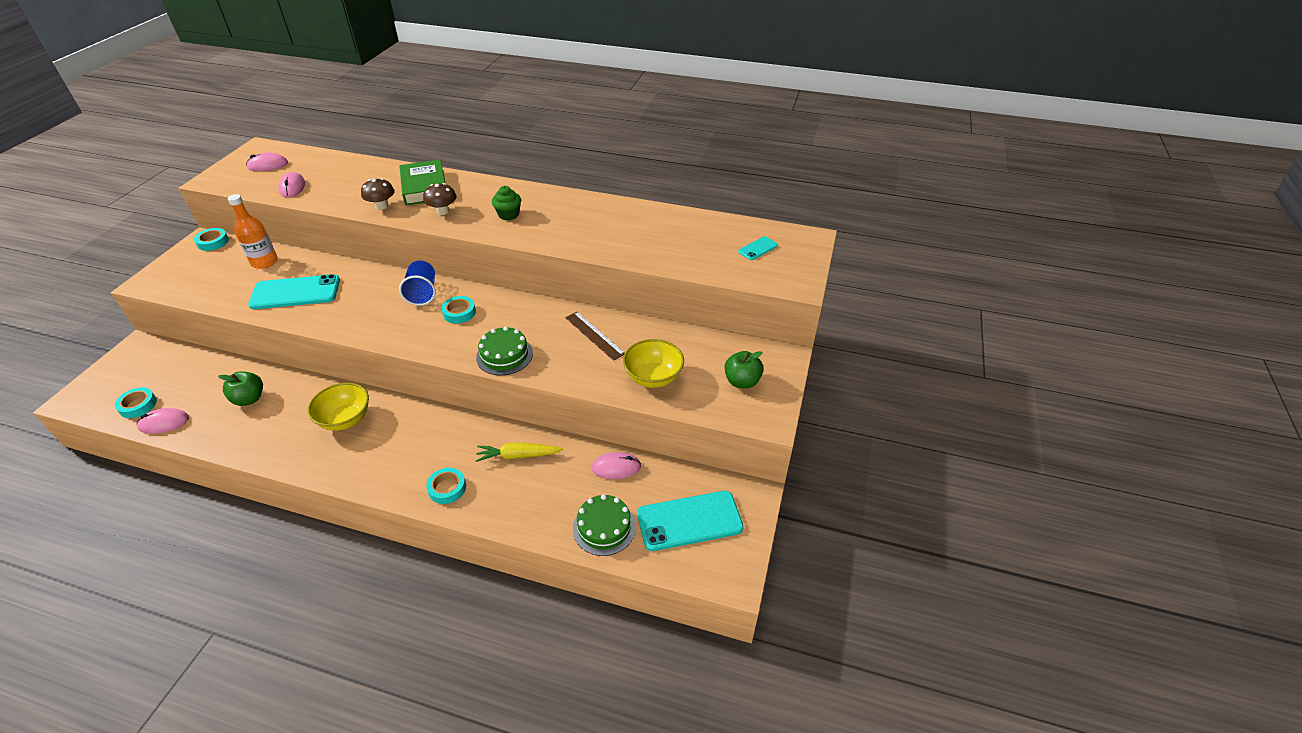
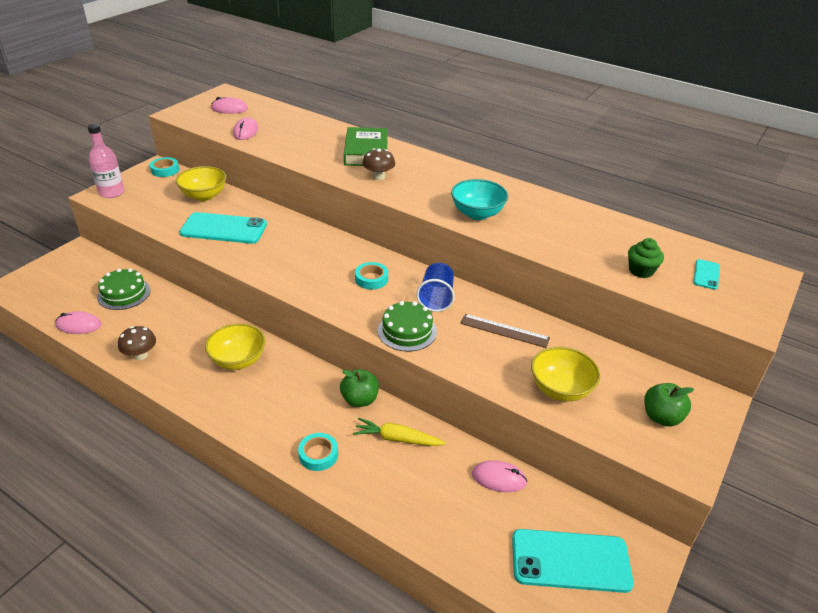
camera: 15 degrees right, 5 degrees down
turquoise tape [115,387,157,418] -> none
green apple [218,371,263,406] -> green apple moved to [340,369,379,407]
orange bottle [228,194,278,269] -> yellow bowl [176,166,226,201]
brown mushroom [361,178,395,210] -> brown mushroom moved to [118,326,156,360]
blue cup [399,261,436,306] -> blue cup moved to [416,263,455,312]
green cupcake [492,186,521,220] -> green cupcake moved to [628,238,664,278]
brown ruler [565,312,625,361] -> brown ruler turned 45 degrees counterclockwise [460,314,550,348]
green cake [573,494,636,556] -> green cake moved to [97,268,150,310]
turquoise phone [738,236,778,260] -> turquoise phone turned 45 degrees counterclockwise [693,259,720,290]
none -> pink bottle [88,124,125,198]
none -> turquoise bowl [451,179,508,220]

